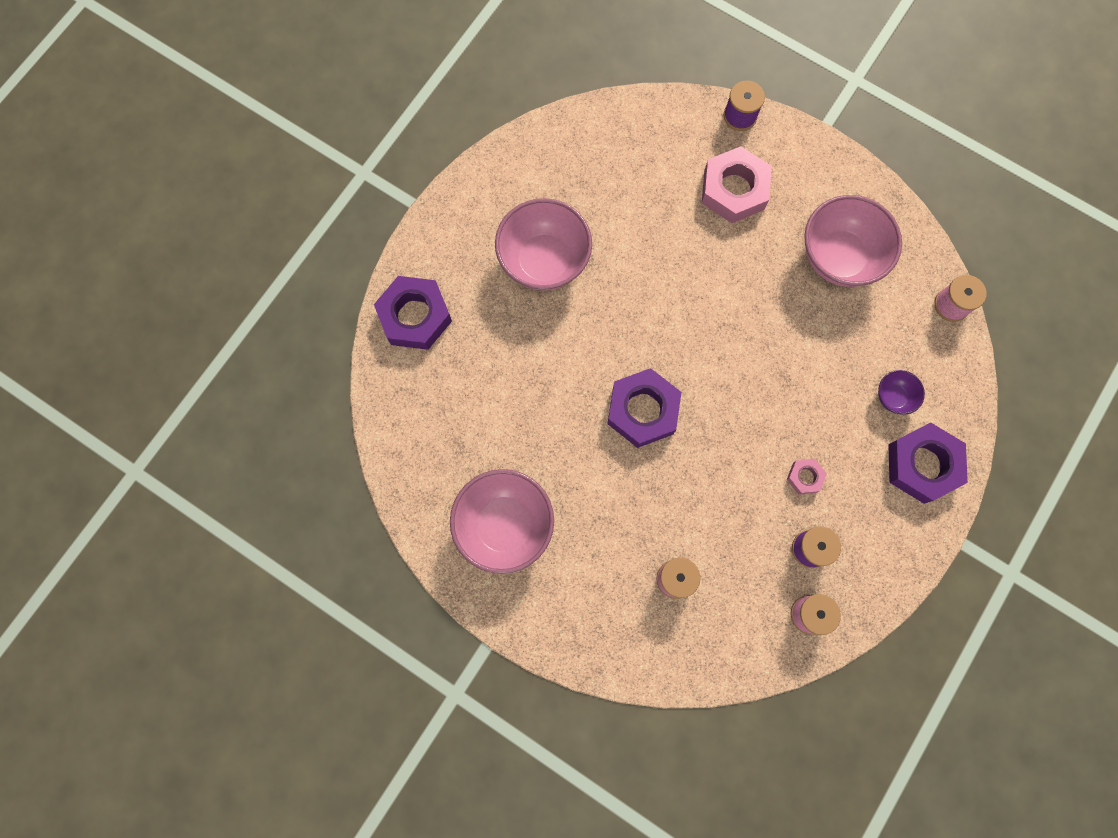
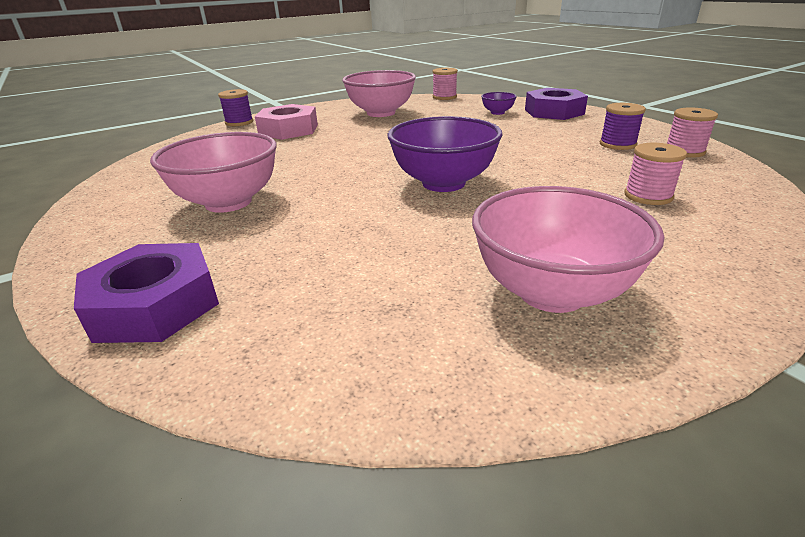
camera: 65 degrees left, 45 degrees down
purple nut [607,368,681,448] -> purple bowl [387,116,503,192]
pink nut [787,459,827,495] -> none

